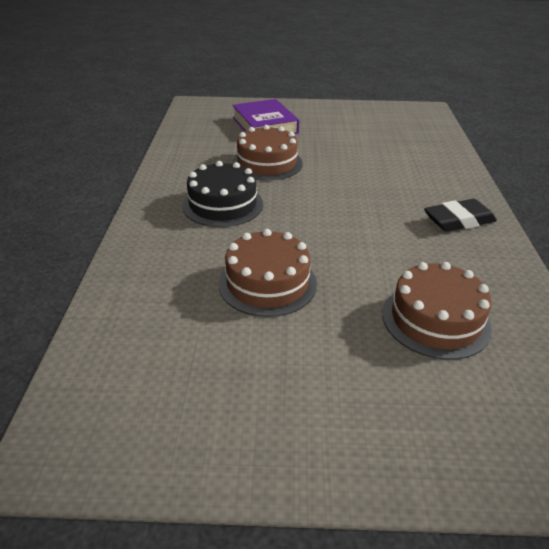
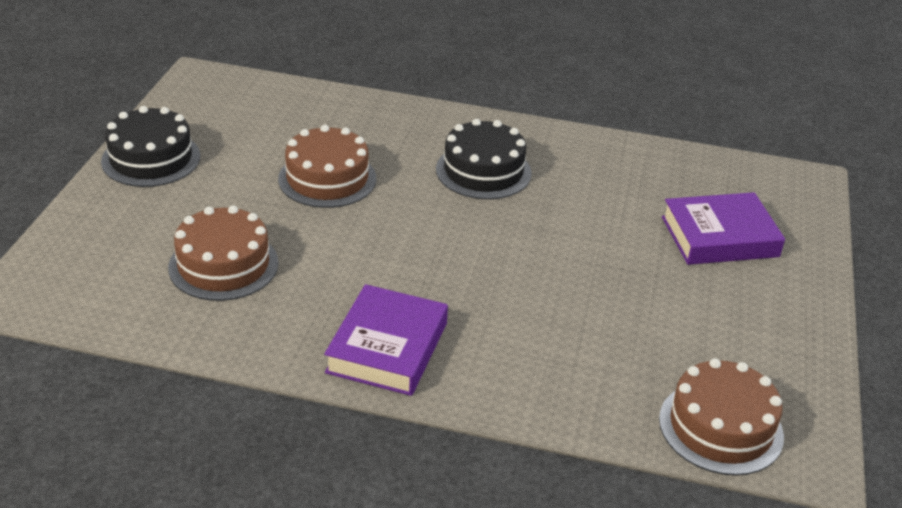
camera: 100 degrees right, 0 degrees up
brown cake [232,125,303,181] -> brown cake moved to [659,358,784,475]
black eraser [424,199,497,232] -> purple book [324,284,448,396]
none -> black cake [101,106,200,187]

